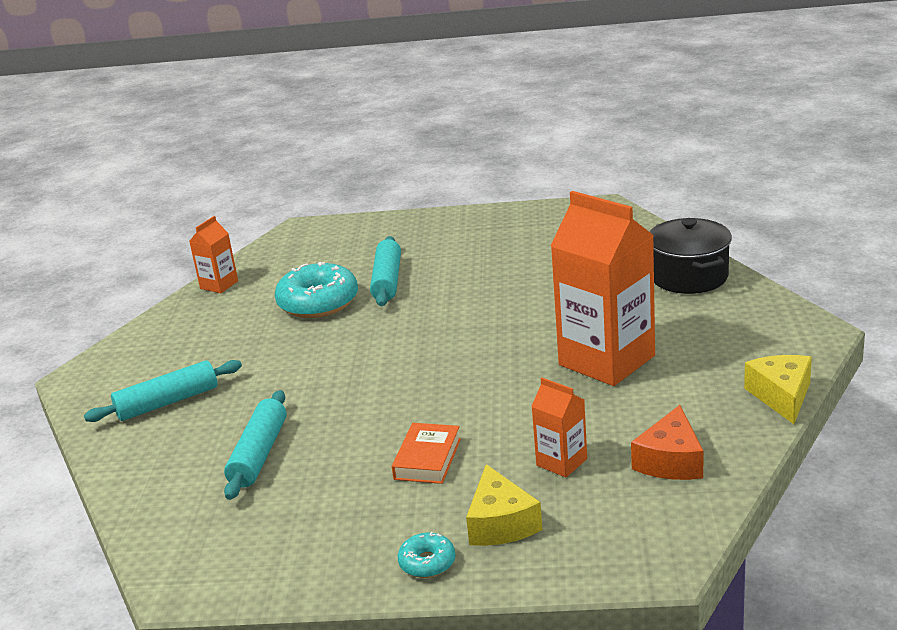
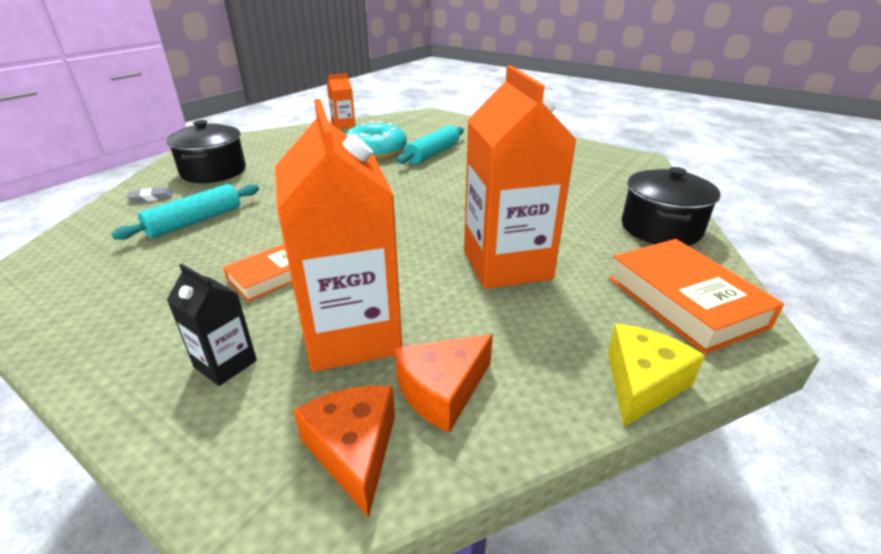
camera: 30 degrees right, 5 degrees up
turquoise rolling pin [84,360,242,422] -> black pot [167,120,246,183]
turquoise donut [398,532,456,578] -> none
yellow cheese [466,464,543,546] -> black carton [167,264,257,386]
orange carton [531,378,587,478] -> orange carton [275,99,402,372], size x2.12
none -> grey eraser [127,187,172,203]
none -> orange cheese [293,385,395,518]
none -> orange book [609,239,784,354]

